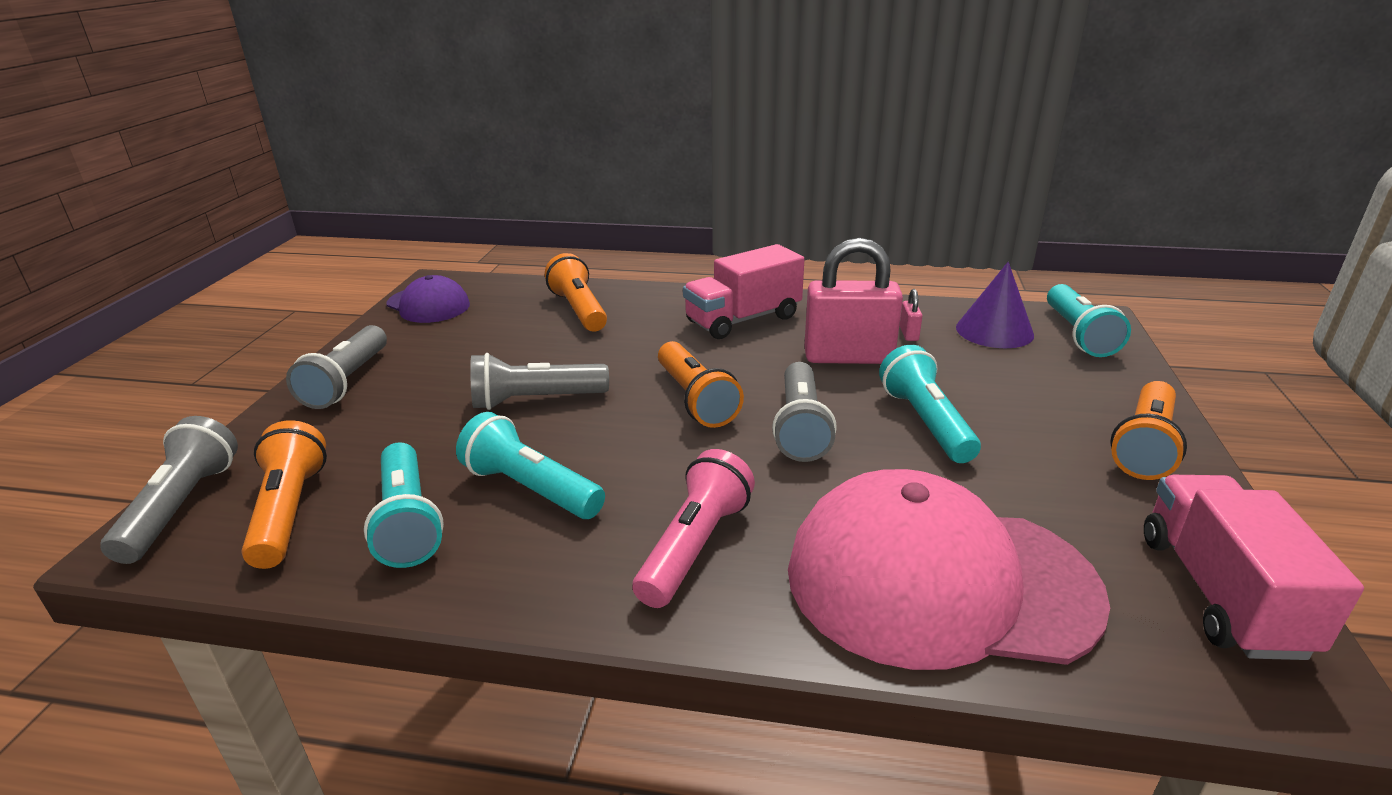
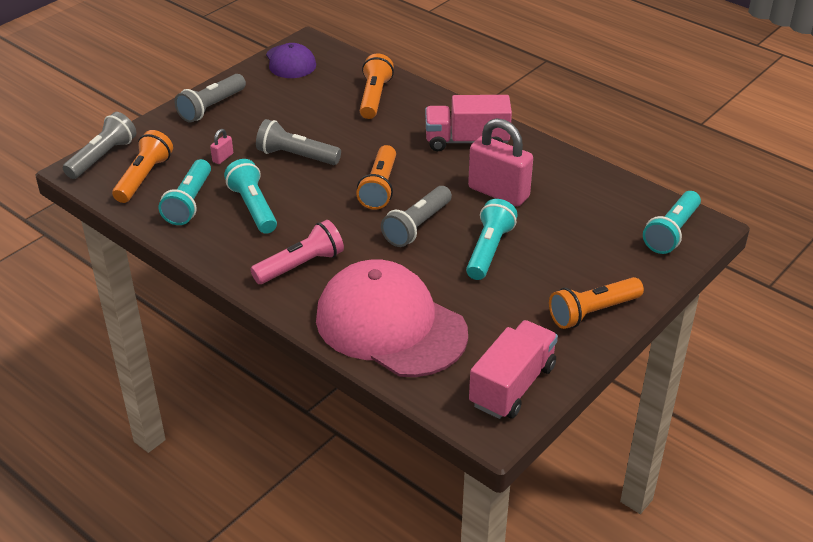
camera: 30 degrees right, 10 degrees up
pink padlock [900,289,923,341] -> pink padlock moved to [210,129,233,164]
purple cone [956,262,1034,348] -> none

